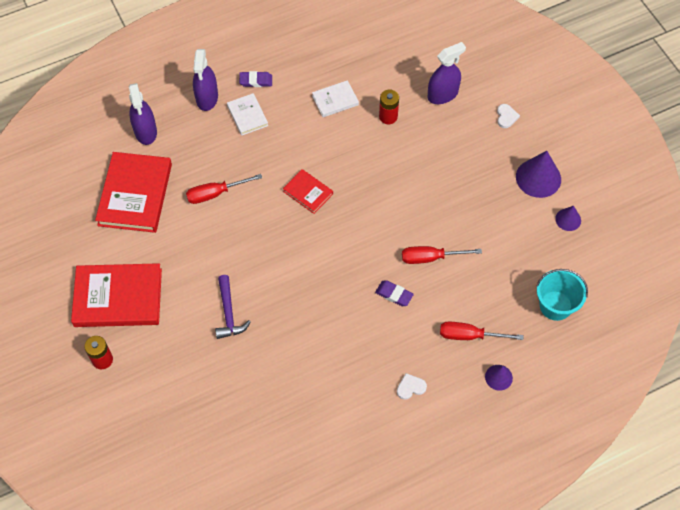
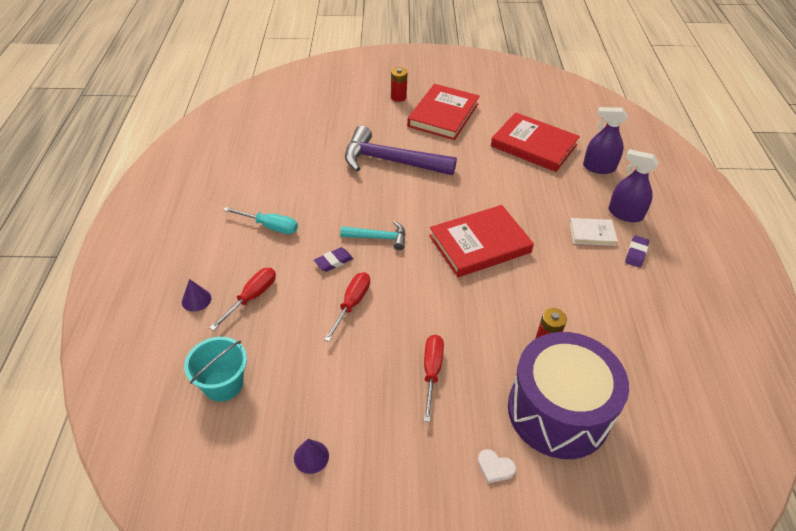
camera: 115 degrees right, 15 degrees down
red screwdriver [186,174,262,204] -> red screwdriver moved to [424,335,444,422]
purple hammer [215,275,251,339] -> purple hammer [345,126,457,175], size x1.92
red book [283,169,333,214] -> red book [429,205,534,277], size x1.97
white book [312,80,359,117] -> none
white heart [397,373,427,400] -> none
purple spray bottle [428,42,466,104] -> purple drum [508,332,629,459]
purple cone [516,151,561,198] -> none
none -> turquoise screwdriver [223,207,298,234]
none -> turquoise hammer [340,221,405,250]

